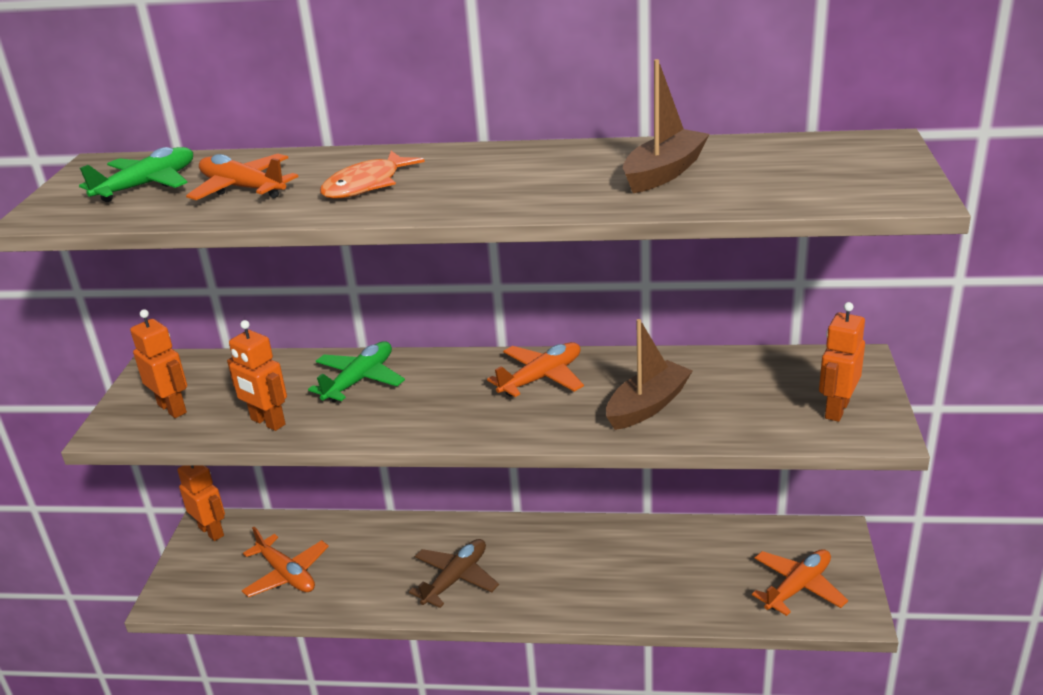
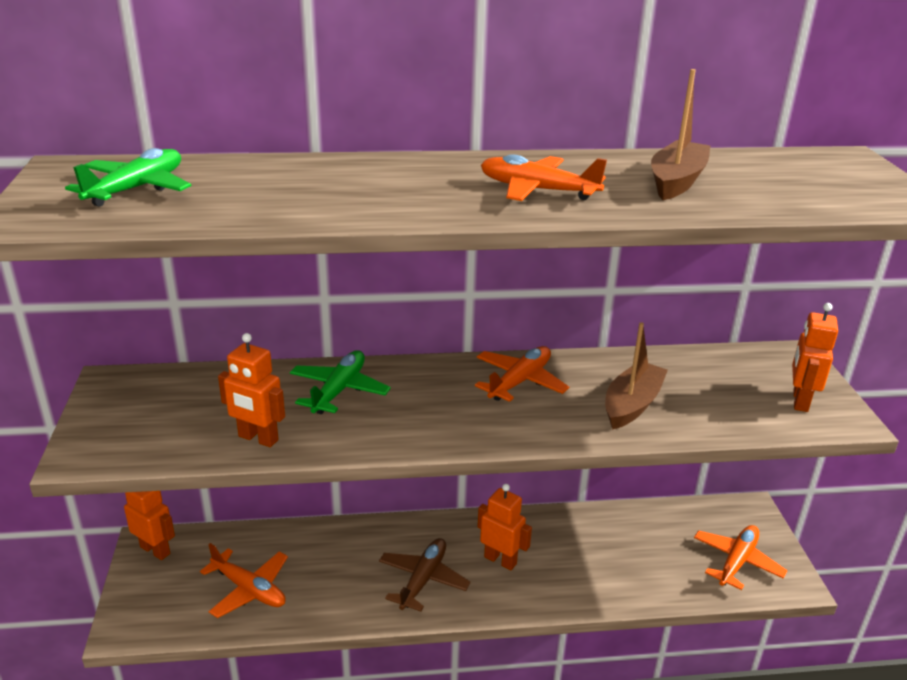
camera: 15 degrees left, 0 degrees up
orange robot [130,309,187,418] -> orange robot moved to [477,484,532,571]
orange plane [186,154,299,200] -> orange plane moved to [481,154,607,201]
orange fish [320,151,425,198] -> none

